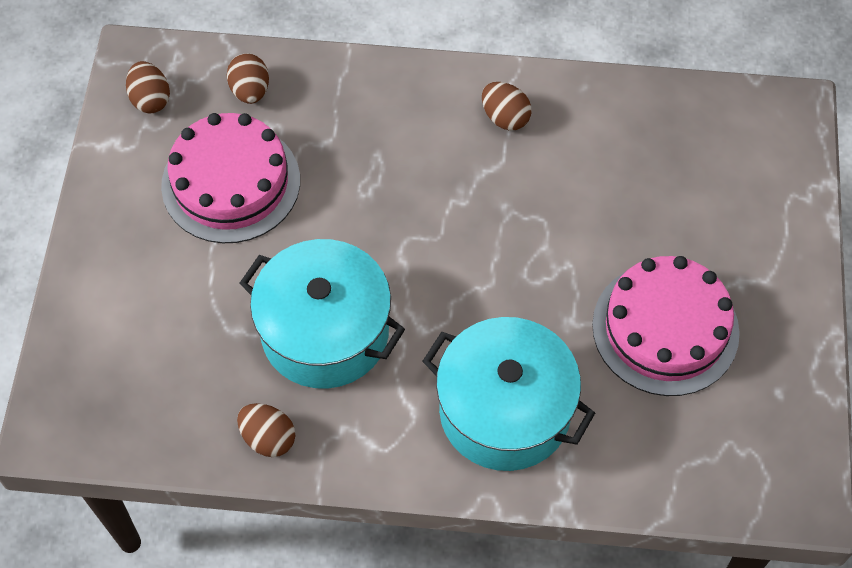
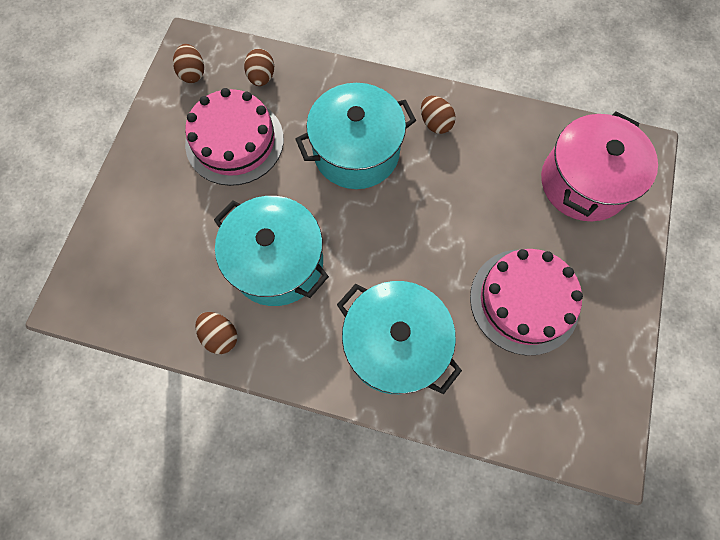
camera: 10 degrees right, 10 degrees up
none -> turquoise pot [295,83,416,189]
none -> pink pot [541,112,658,221]

